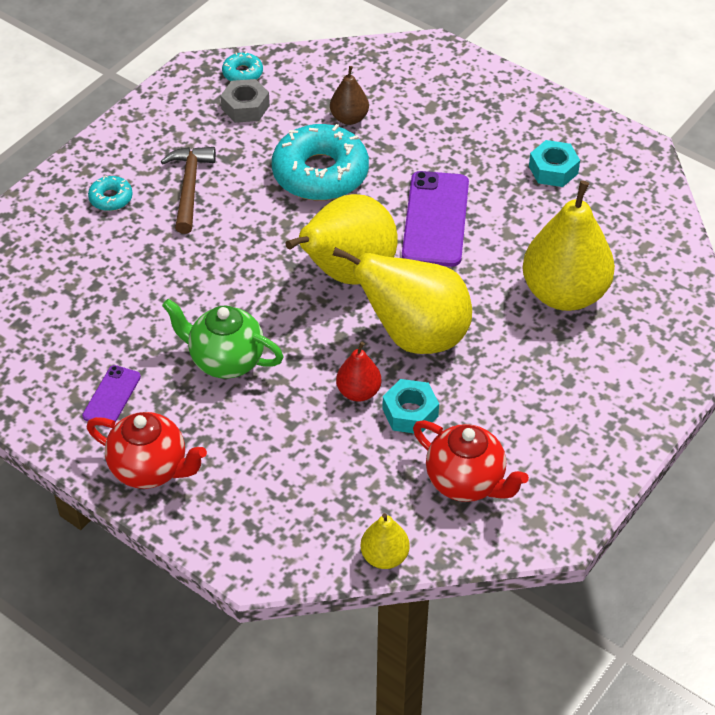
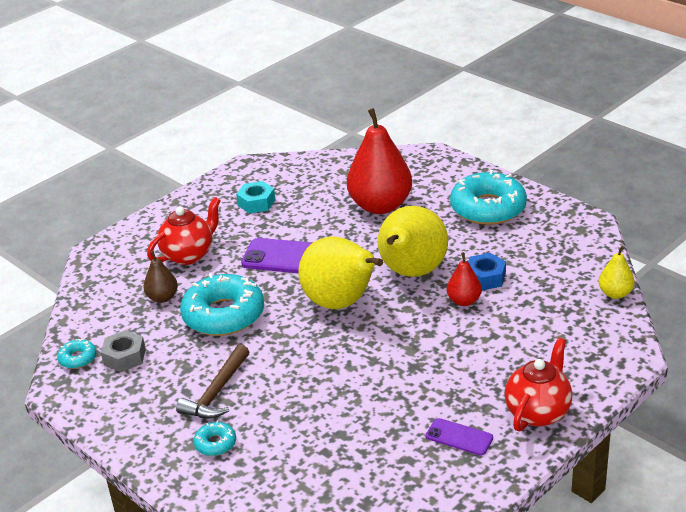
camera: 80 degrees left, 15 degrees down
brown hammer [161,147,216,234] -> brown hammer turned 75 degrees counterclockwise [176,344,249,419]
green teapot [162,299,284,379] -> none
turquoise nut [382,379,439,433] -> blue nut [468,253,506,290]
red teapot [413,420,529,502] -> red teapot moved to [147,197,221,265]
yellow pear [522,181,615,311] -> red pear [347,108,412,214]
none -> turquoise donut [450,170,527,225]

